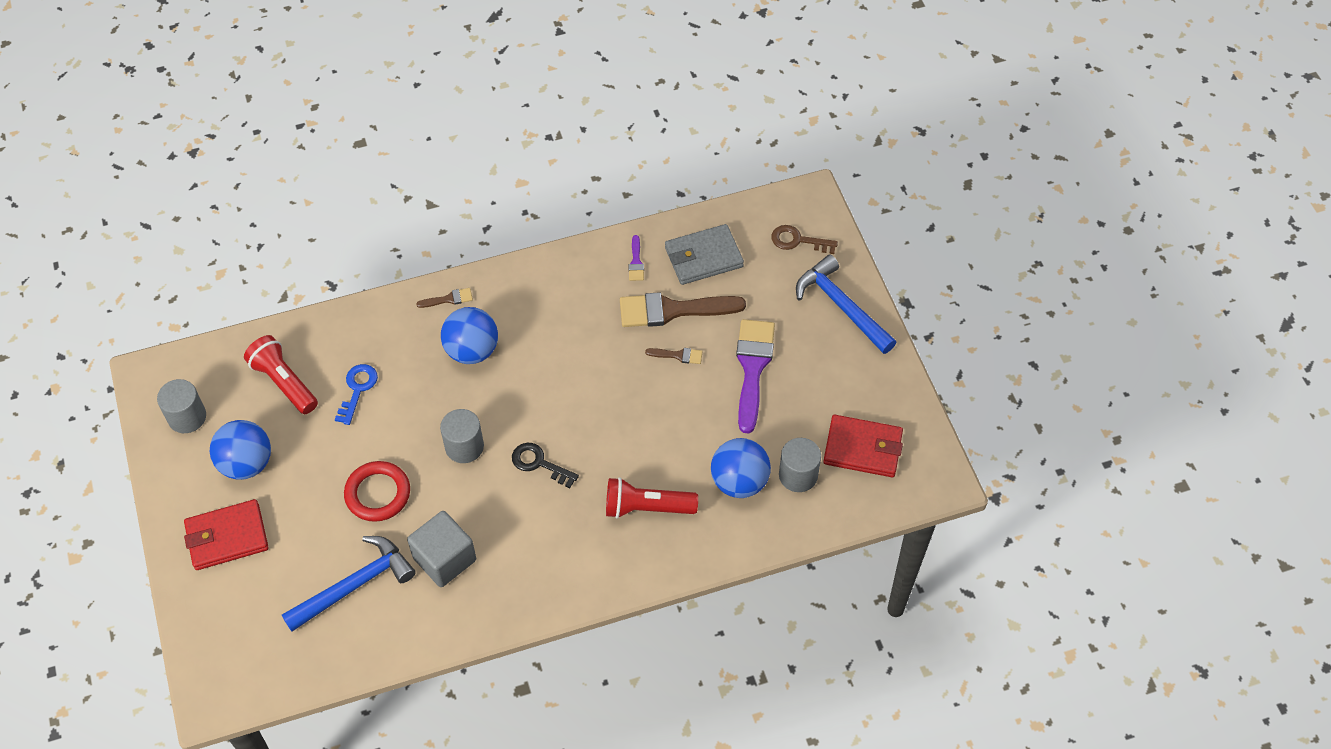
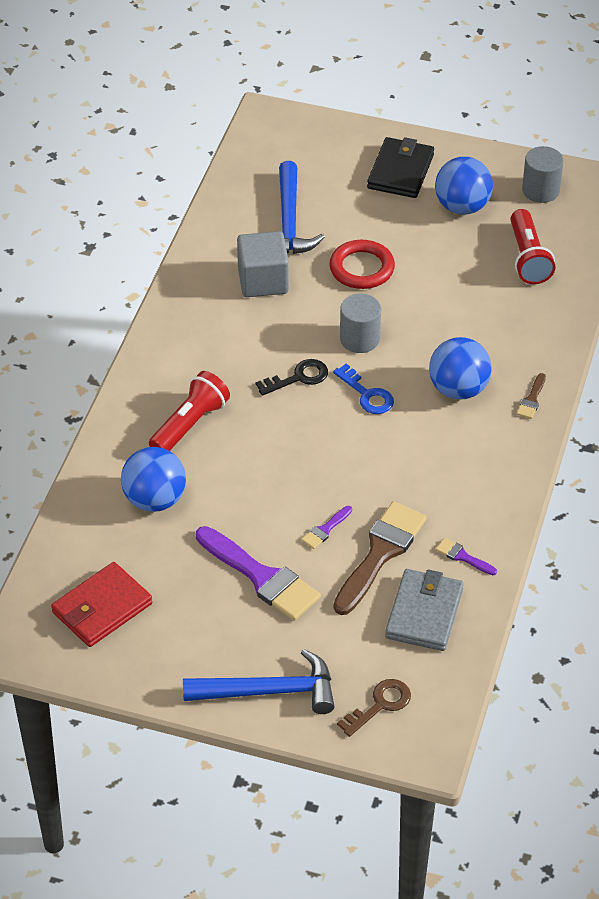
camera: 125 degrees right, 10 degrees down
red wallet [184,499,269,570] -> black wallet [367,137,434,198]
red flashlight [244,335,318,414] -> red flashlight turned 90 degrees clockwise [510,209,555,284]
blue key [335,364,378,425] -> blue key moved to [333,364,394,414]
brown brush [645,348,703,364] -> purple brush [301,506,352,549]
grey cylinder [779,438,821,492] -> none

